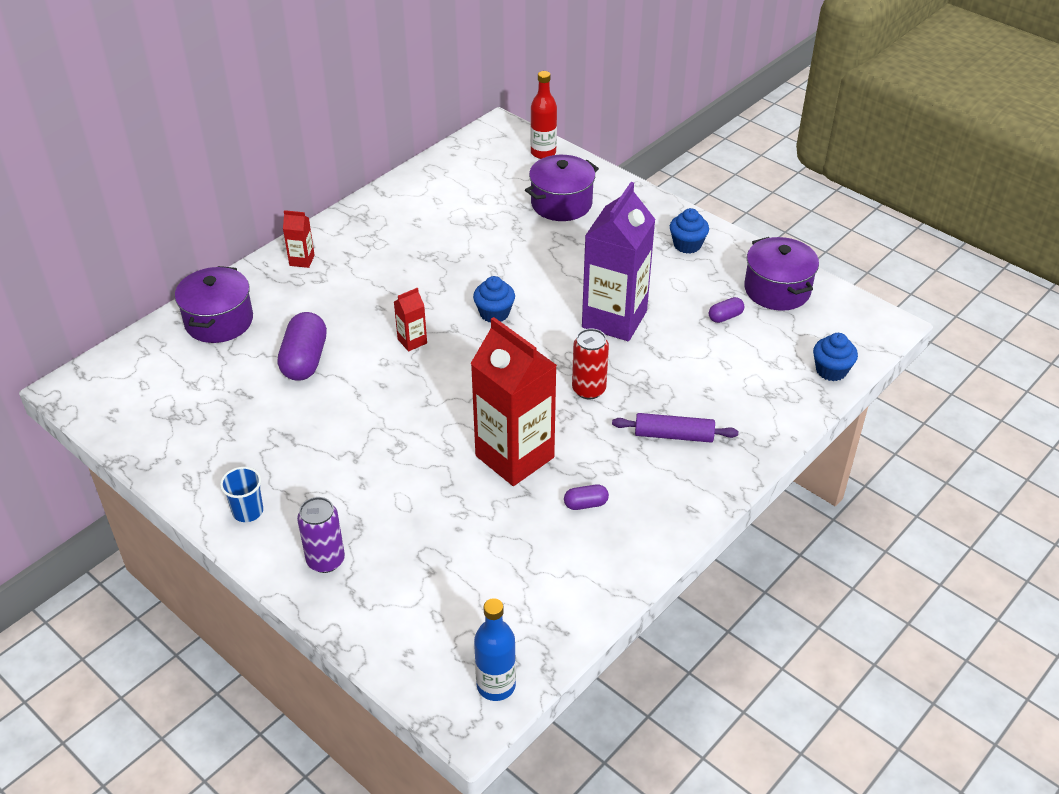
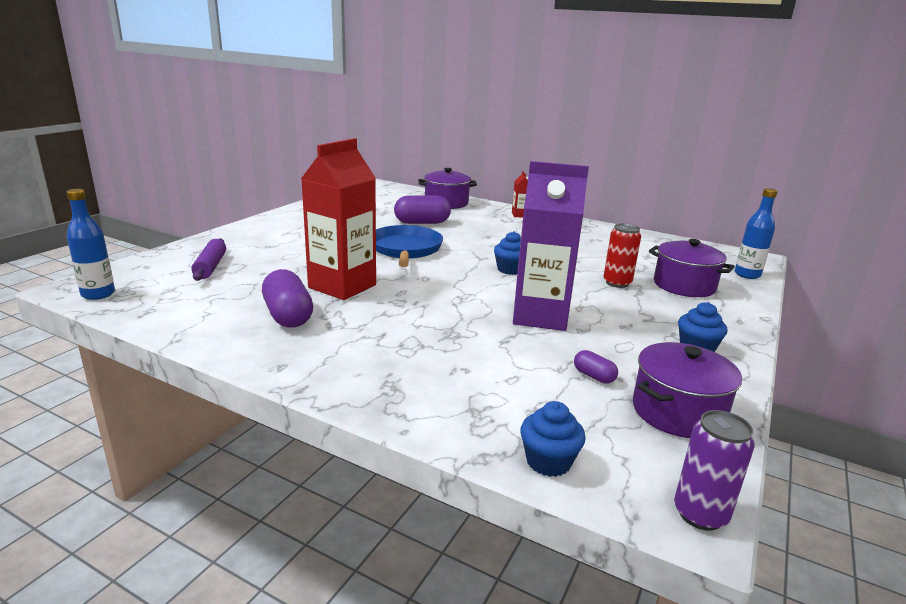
camera: 75 degrees right, 20 degrees down
blue cup [220,467,263,522] -> none
purple can [297,497,345,573] -> purple can moved to [674,410,755,531]
red carton [394,287,427,352] -> none
red bottle [530,71,557,159] -> blue bottle [735,188,778,279]
purple capsule [564,484,609,510] -> purple capsule [262,269,313,328], size x2.01
red can [572,328,609,399] -> red can moved to [603,223,641,288]
purple rolling pin [612,413,738,443] -> purple rolling pin moved to [191,238,226,281]
none -> blue pan [376,225,443,267]

